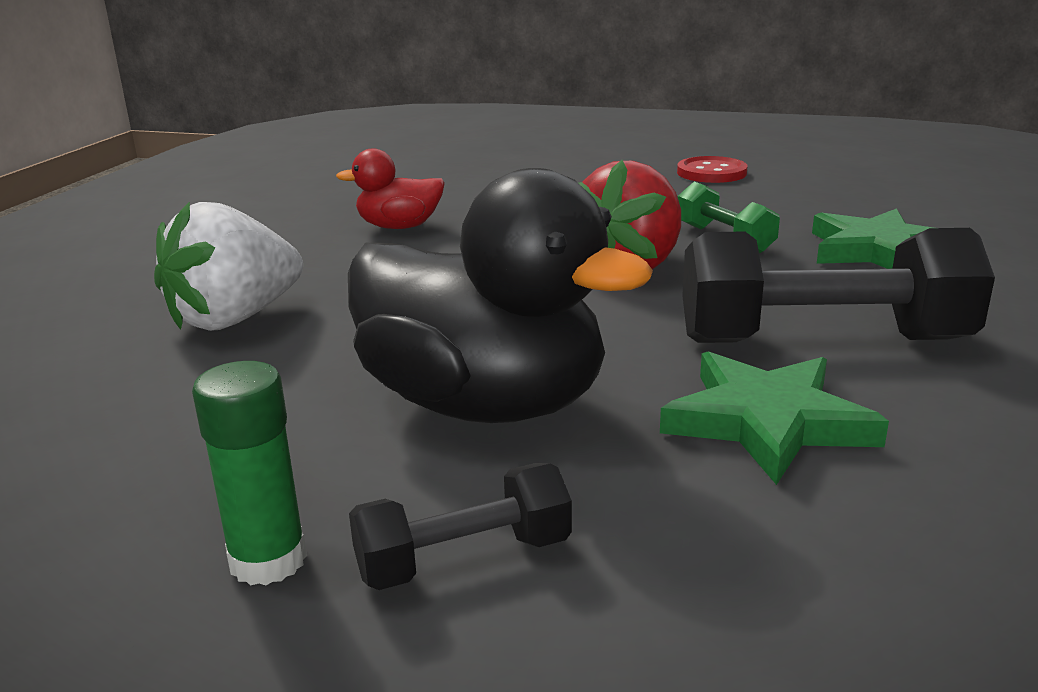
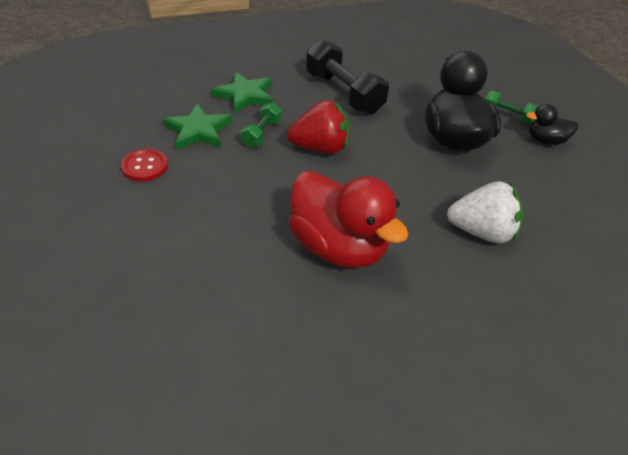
camera: 130 degrees left, 20 degrees up
green glue stick [192,361,307,586] -> black duck [526,104,578,145]
red duck [336,148,445,229] -> red duck [289,171,409,268], size x2.01
black dumbbell [349,463,572,590] -> green dumbbell [485,90,538,124]
green star [660,351,889,485] -> green star moved to [163,103,232,150]

